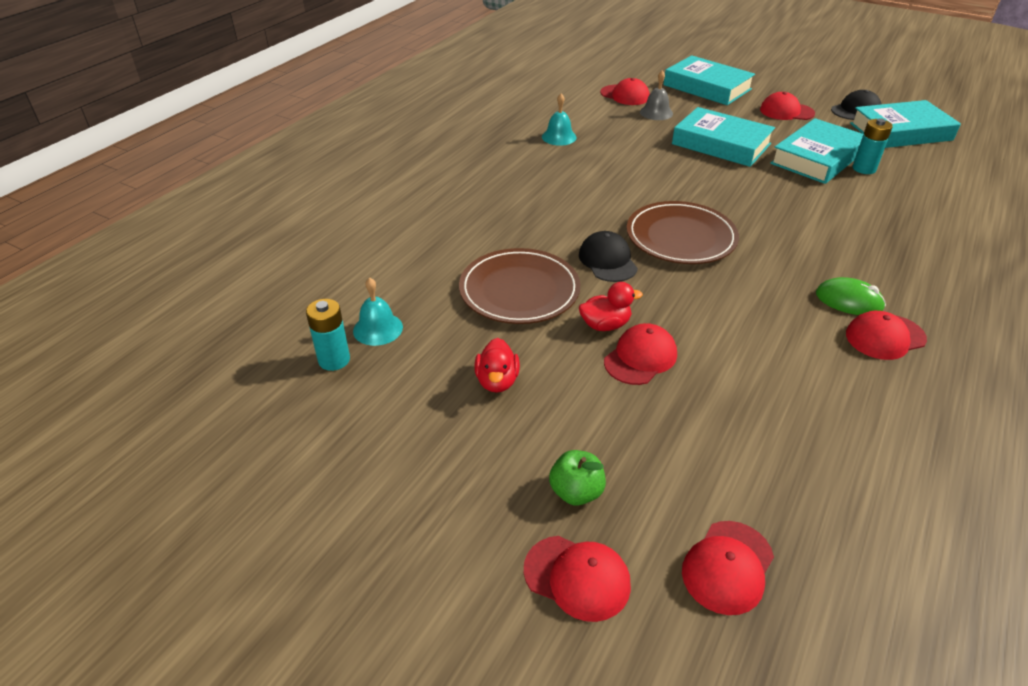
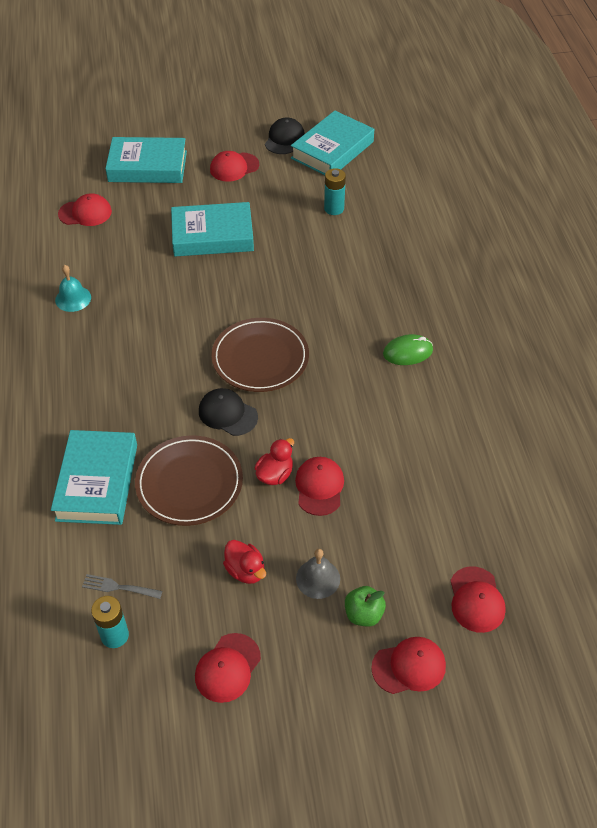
camera: 40 degrees left, 10 degrees up
turquoise bell [353,277,403,346] -> grey fork [82,574,162,599]
grey bell [640,71,673,120] -> grey bell moved to [296,549,340,599]
turquoise book [770,118,863,184] -> turquoise book moved to [51,430,137,525]
red cap [846,311,927,360] -> red cap moved to [195,633,261,703]

